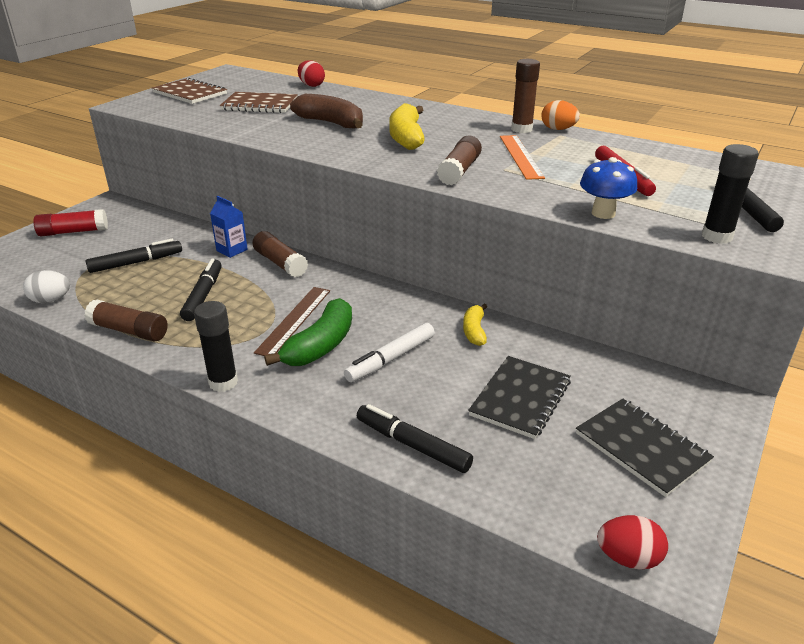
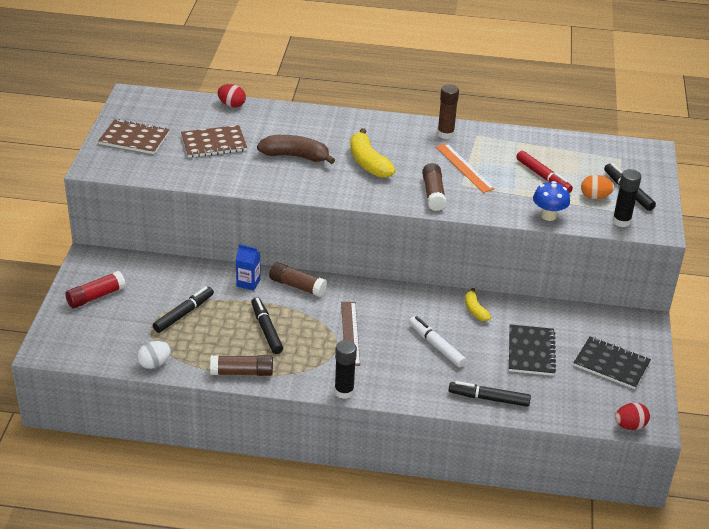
camera: 25 degrees left, 5 degrees up
green banana [264,298,352,366] -> none
white marker [344,323,435,382] -> white marker turned 120 degrees clockwise [409,316,466,367]
orange egg [541,100,580,130] -> orange egg moved to [581,175,614,199]

